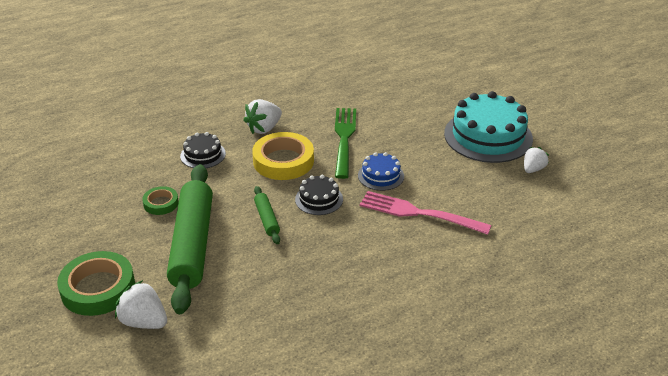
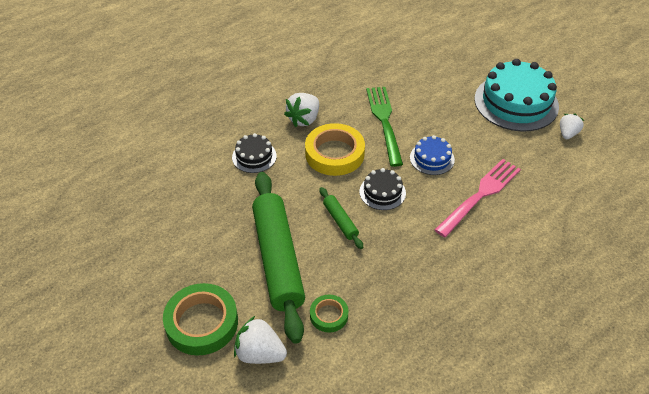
camera: 10 degrees left, 10 degrees up
green tape [142,186,179,215] -> green tape moved to [310,295,348,333]
pink fork [360,191,491,235] -> pink fork turned 120 degrees clockwise [435,159,521,237]

